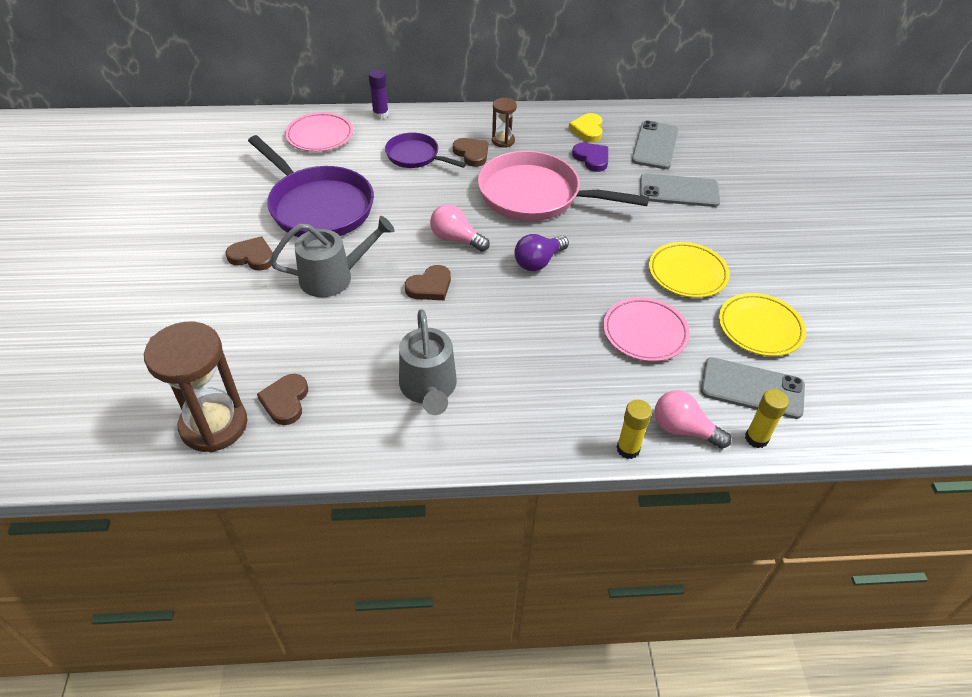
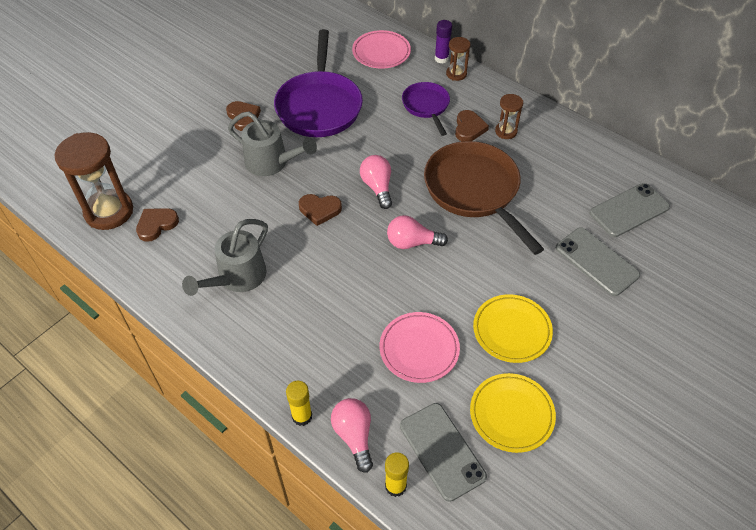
camera: 45 degrees right, 5 degrees up
pink pan [478,151,649,221] -> brown pan [424,141,544,255]
purple light bulb [514,234,569,271] -> pink light bulb [387,215,448,249]
yellow heart [569,113,603,142] -> none
purple heart [572,143,608,172] -> none
none -> brown hourglass [446,37,470,81]

